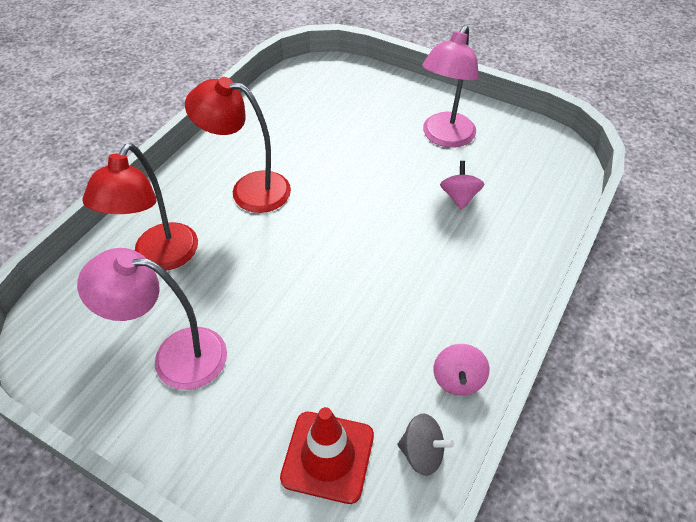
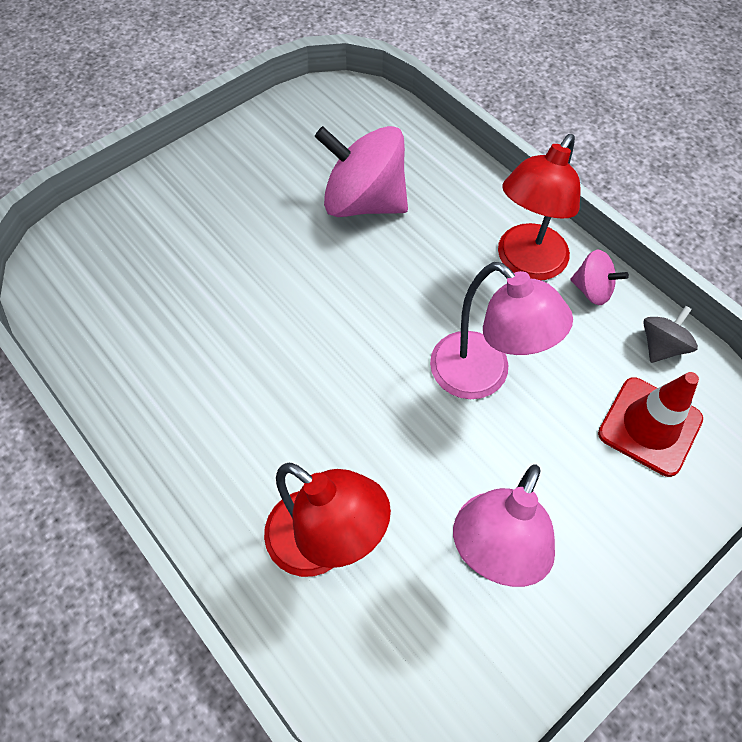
camera: 70 degrees left, 10 degrees up
red lamp [185,77,291,213] -> red lamp moved to [498,134,581,280]
pink lamp [422,25,479,148] -> pink lamp moved to [430,262,573,399]
pink spinning top [440,161,485,210] -> pink spinning top [315,126,408,217], size x2.06

